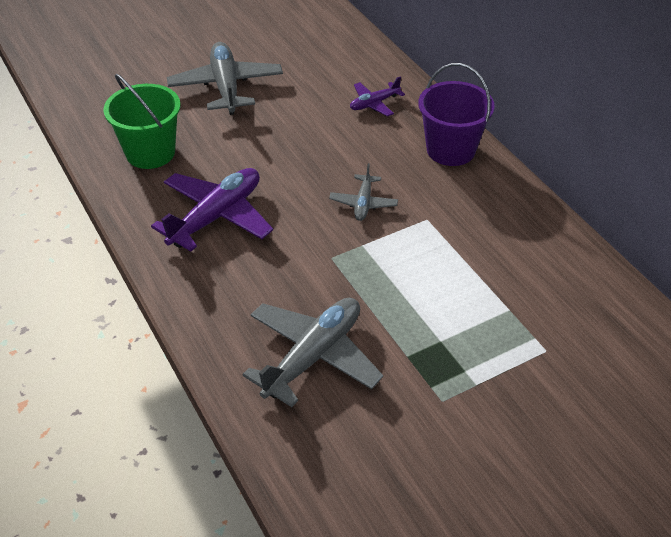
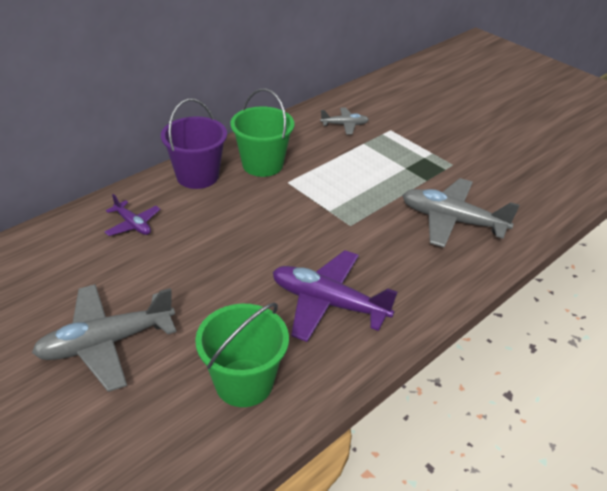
camera: 105 degrees left, 5 degrees down
grey plane [329,163,398,221] -> grey plane moved to [320,108,369,134]
none -> green bucket [230,88,294,177]

